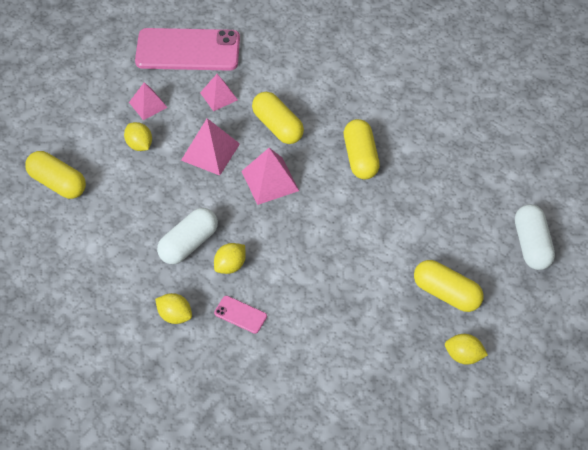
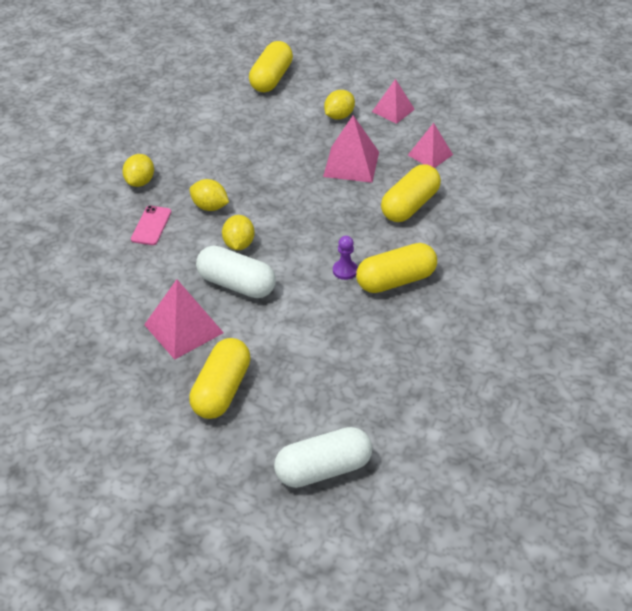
camera: 75 degrees right, 10 degrees down
pink phone [135,28,240,71] -> none
white capsule [157,208,218,264] -> white capsule moved to [196,246,276,298]
pink pyramid [241,148,299,205] -> pink pyramid moved to [144,279,224,360]
yellow lemon [445,334,488,365] -> yellow lemon moved to [222,215,255,250]
none -> purple pawn [333,236,358,280]

